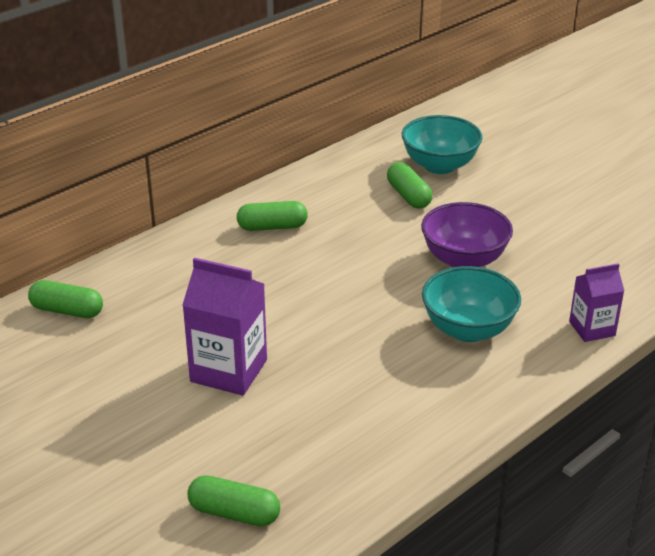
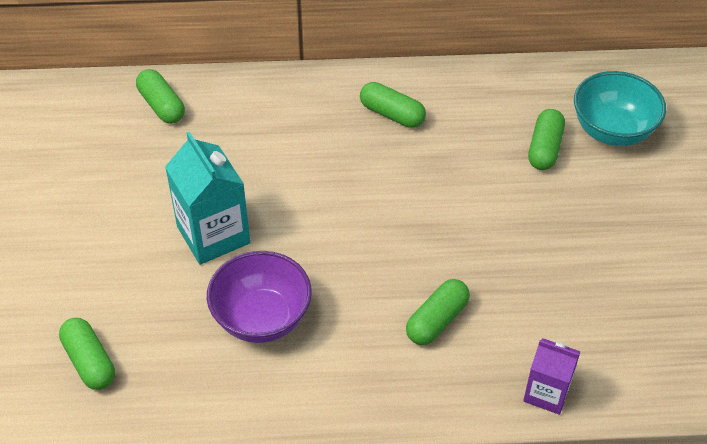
camera: 40 degrees right, 15 degrees up
purple carton [182,258,267,396] -> turquoise carton [165,132,250,265]
purple bowl [421,202,513,267] -> purple bowl moved to [207,251,312,343]
turquoise bowl [422,266,521,342] -> green capsule [406,279,470,345]

